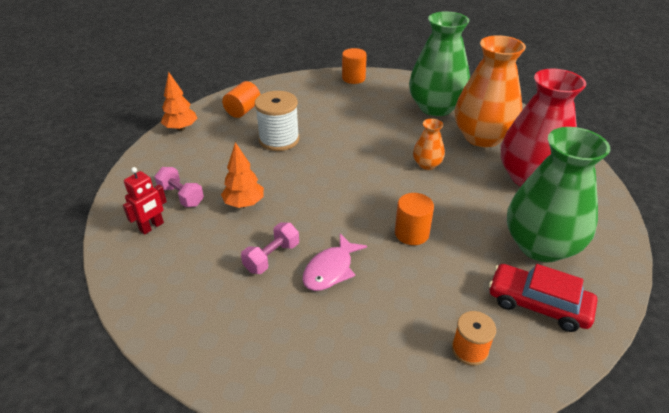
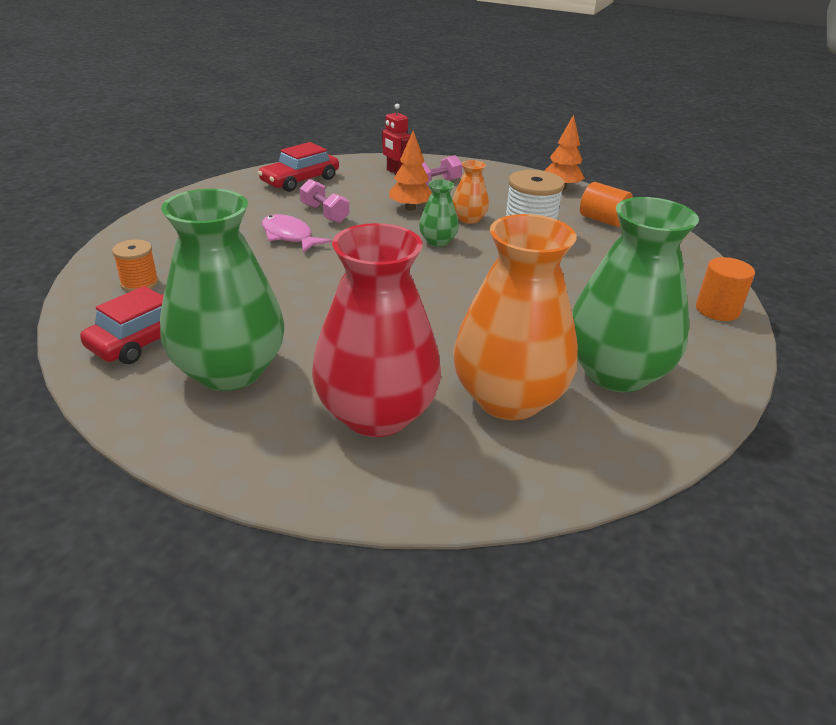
camera: 100 degrees right, 5 degrees down
orange cylinder [395,193,434,245] -> none
orange vase [413,119,445,170] -> orange vase moved to [452,160,489,224]
none -> red car [258,142,339,192]
none -> green vase [419,180,459,247]

